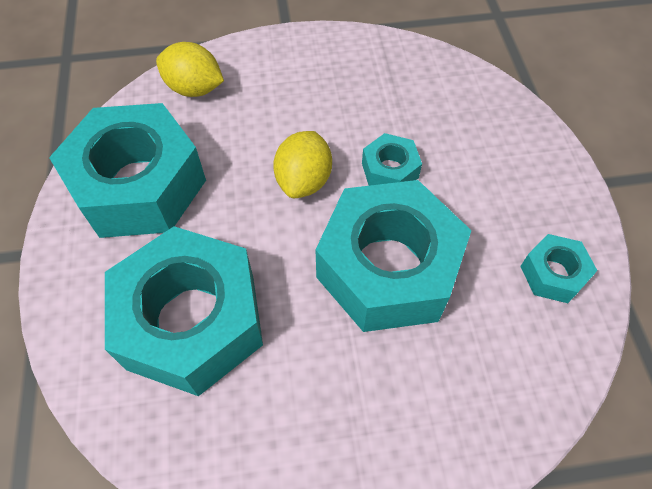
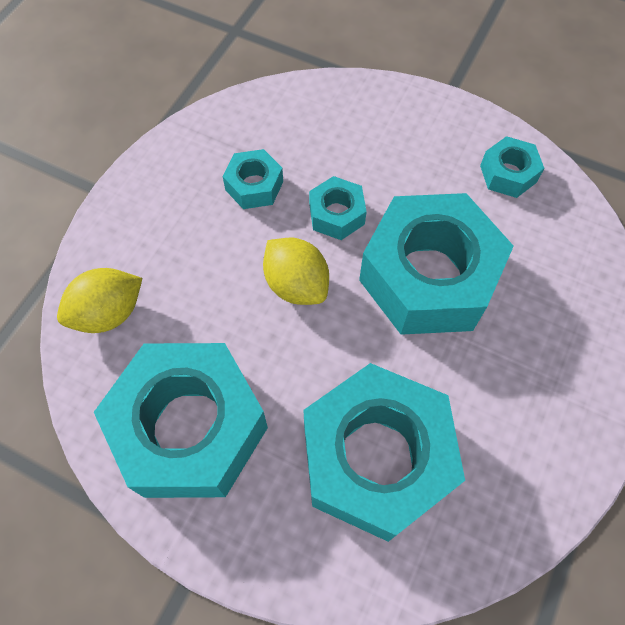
camera: 55 degrees left, 5 degrees up
none -> turquoise nut [222,149,283,209]

